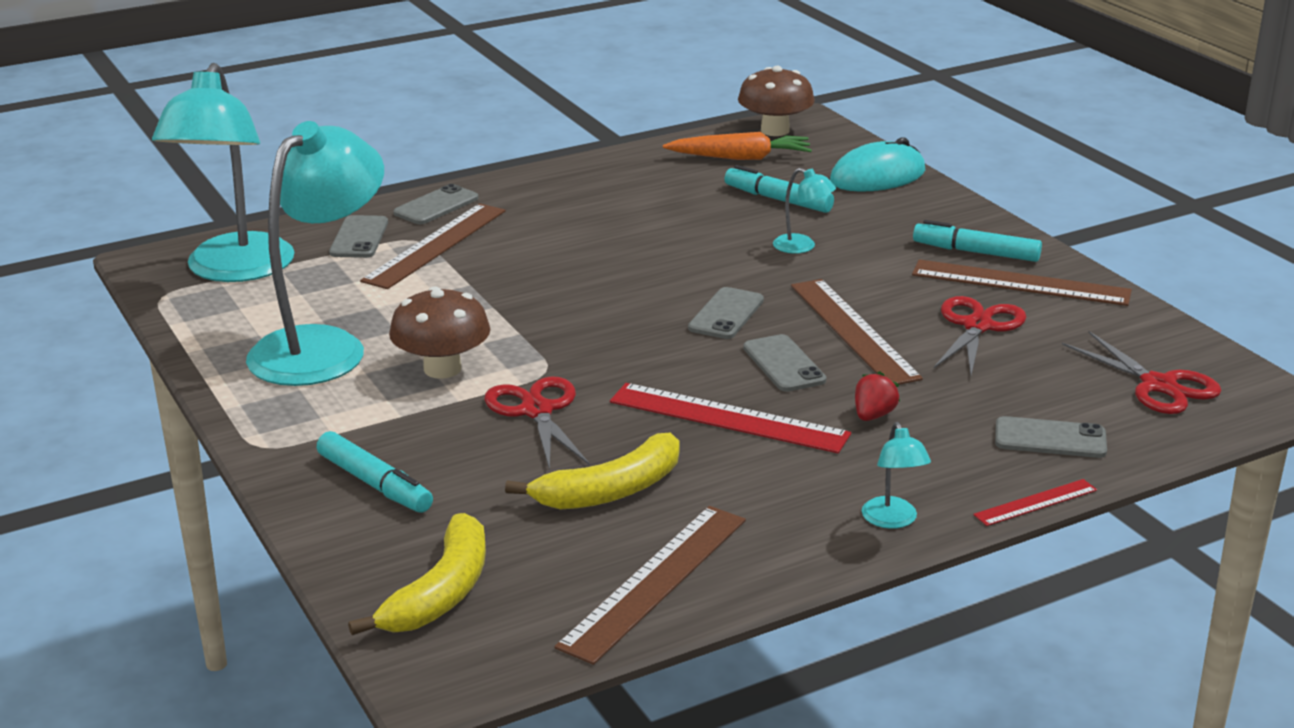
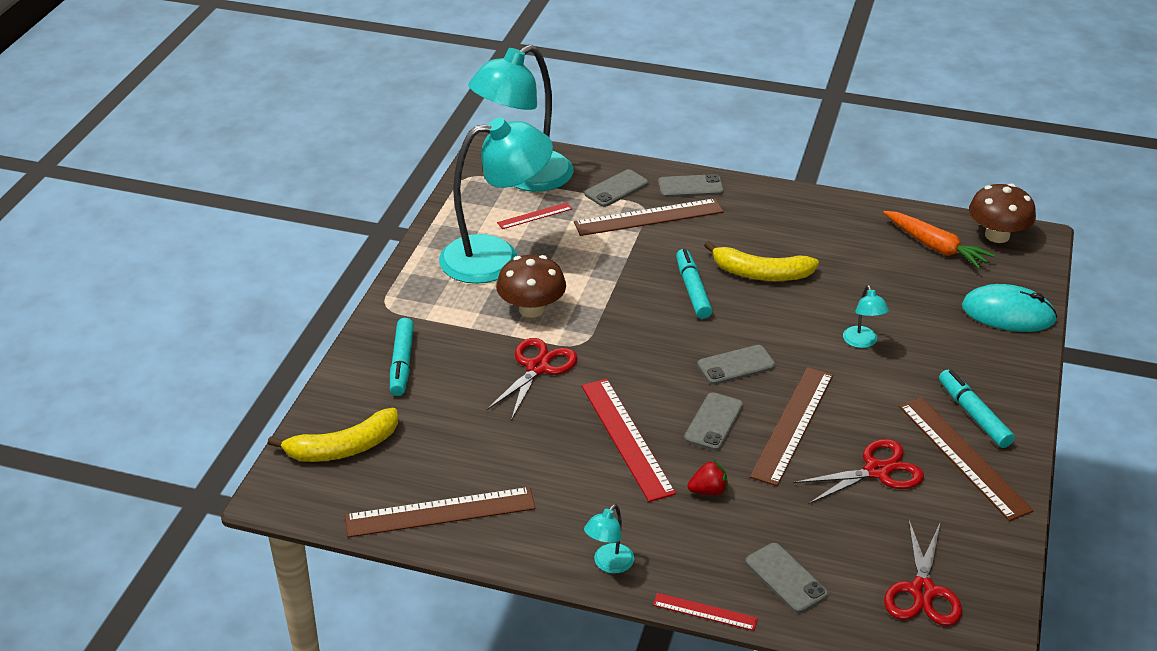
camera: 45 degrees right, 10 degrees up
yellow banana [505,433,679,509] -> yellow banana moved to [704,241,819,281]
turquoise marker [724,165,834,213] -> turquoise marker moved to [676,249,712,319]
none -> red ruler [497,202,572,229]

